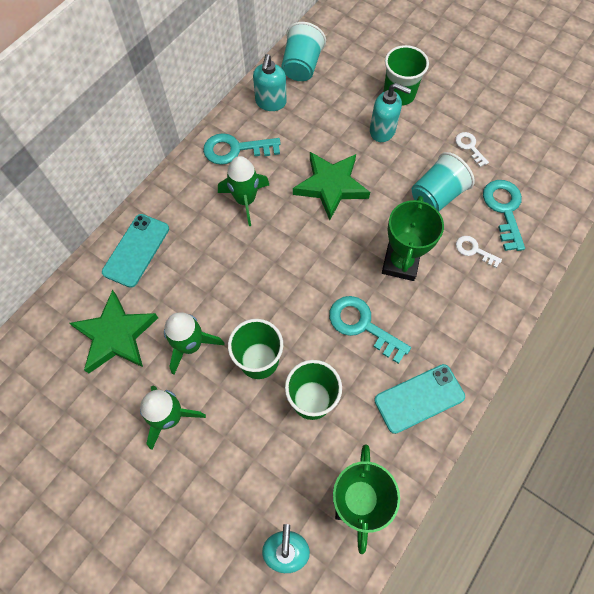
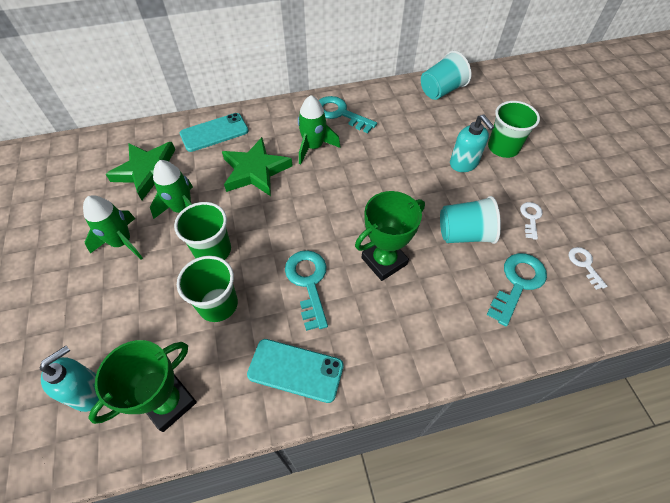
camera: 40 degrees right, 10 degrees down
turquoise soap dispenser [253,54,287,111] -> none
green star [293,152,370,220] -> green star moved to [222,137,293,196]
white key [456,236,502,268] -> white key moved to [569,247,607,290]

